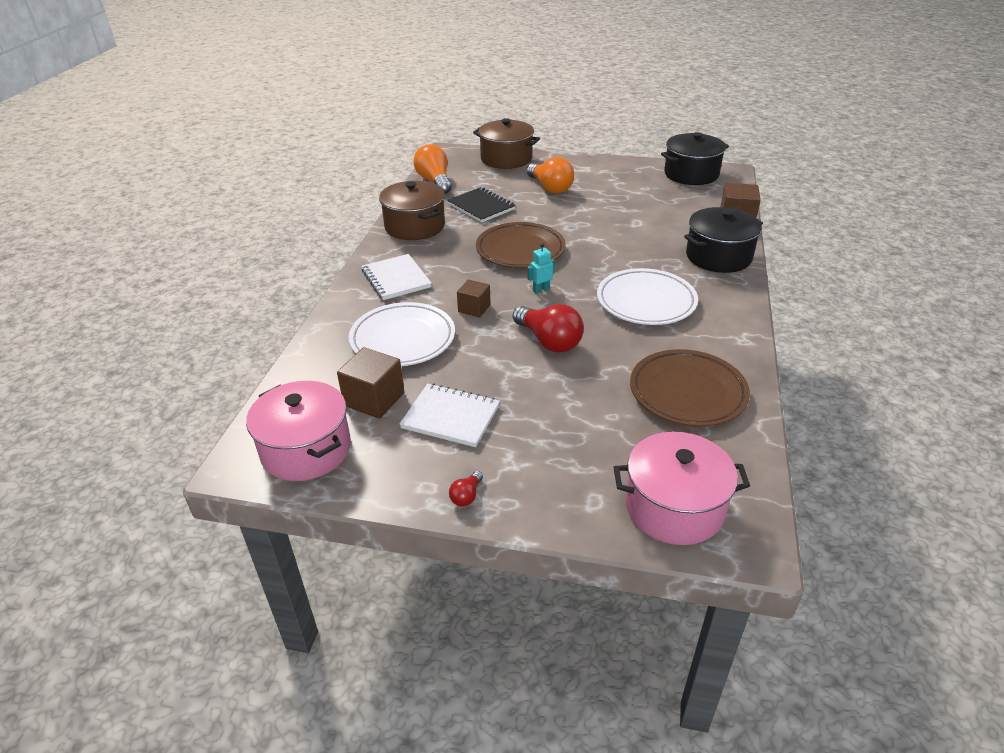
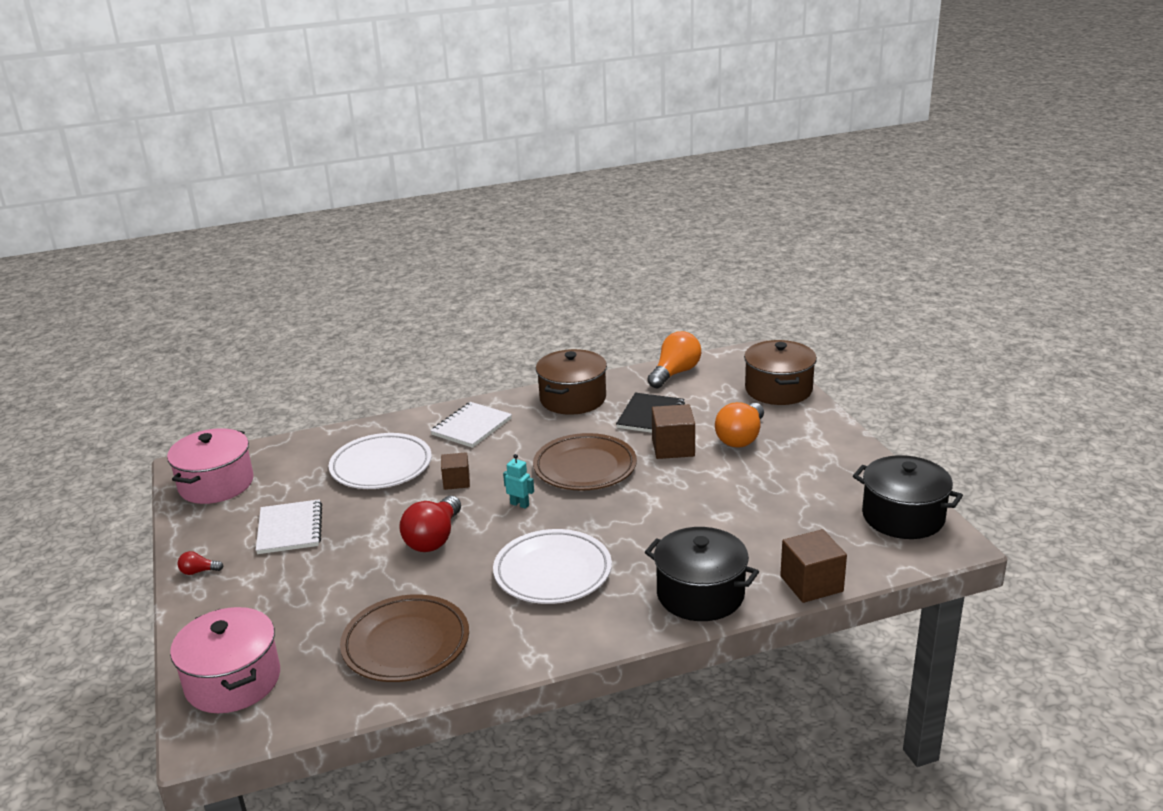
camera: 60 degrees right, 10 degrees down
brown cube [337,347,404,419] -> brown cube moved to [652,404,695,459]

